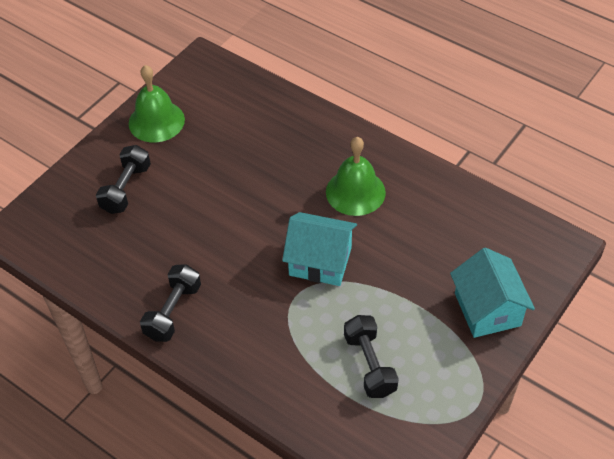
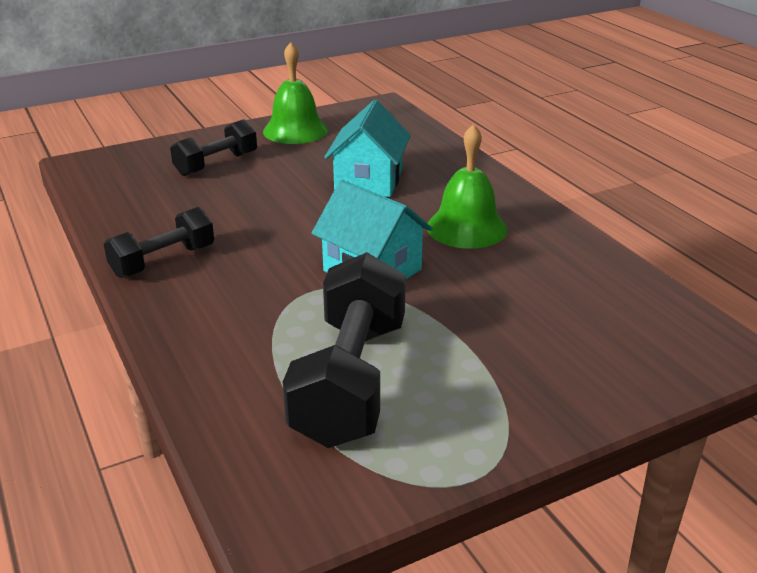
camera: 25 degrees right, 20 degrees down
black dumbbell [344,315,399,398] -> black dumbbell [283,252,406,448], size x1.69
turquoise house [450,248,535,338] -> turquoise house moved to [324,100,411,197]

